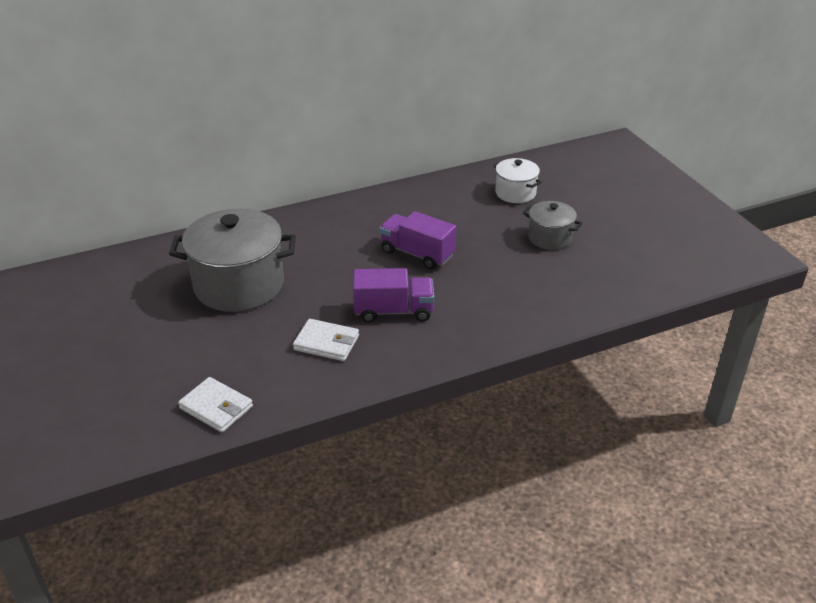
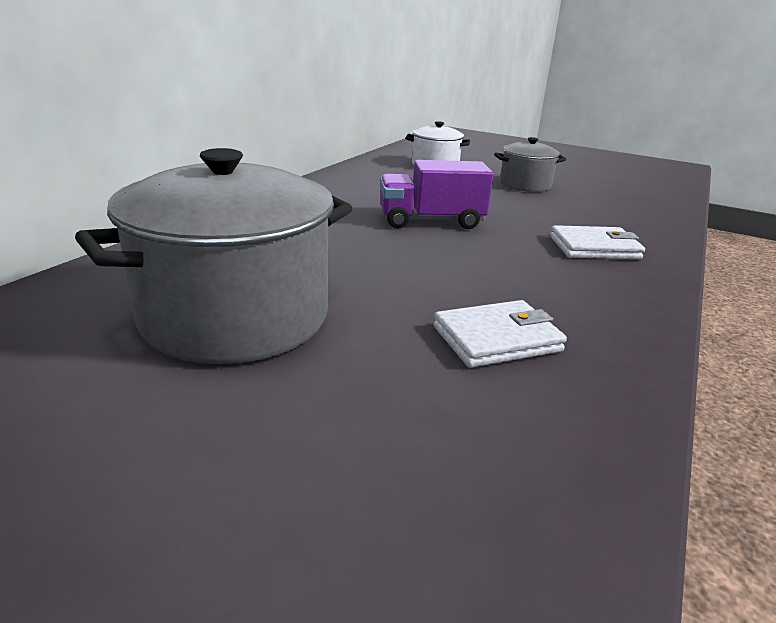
camera: 40 degrees left, 10 degrees down
white wallet [178,377,253,432] -> white wallet moved to [550,225,645,259]
purple truck [353,268,434,323] -> none

